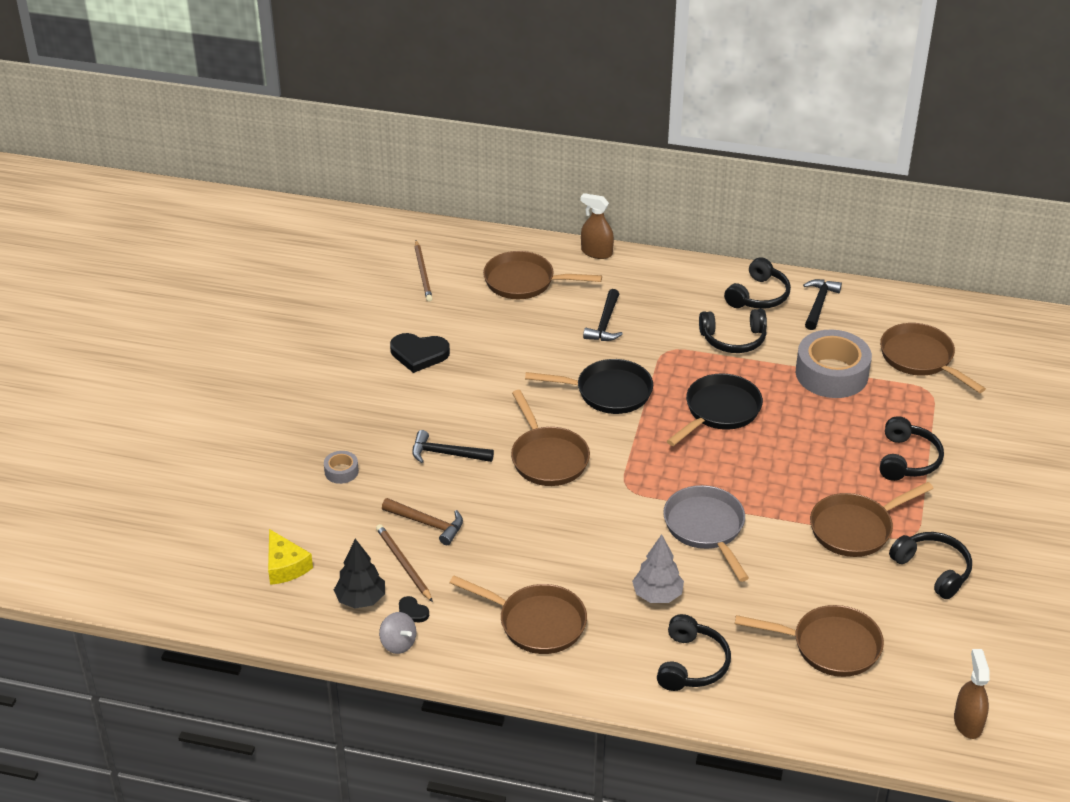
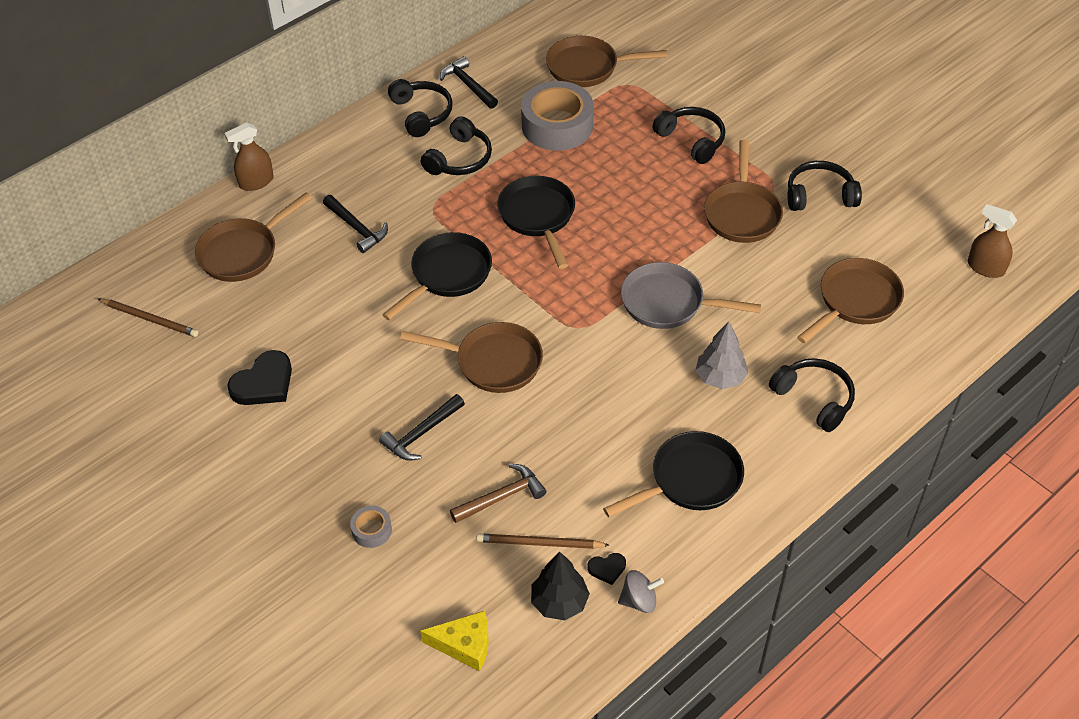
camera: 55 degrees left, 10 degrees up
brown pan [450,576,587,654] -> black pan [603,431,744,517]

